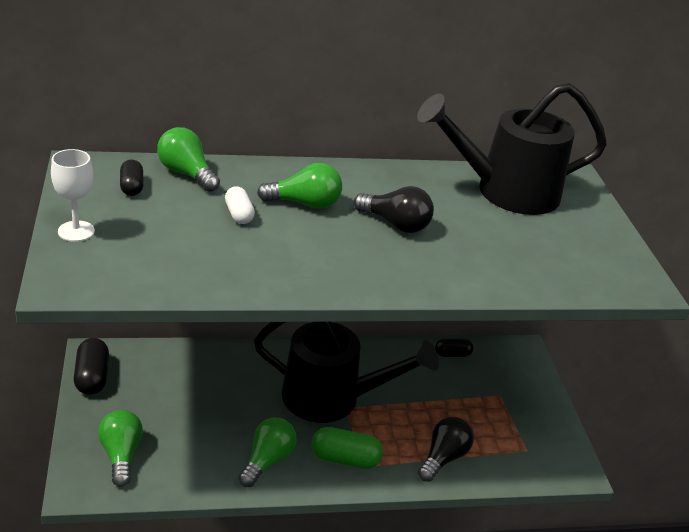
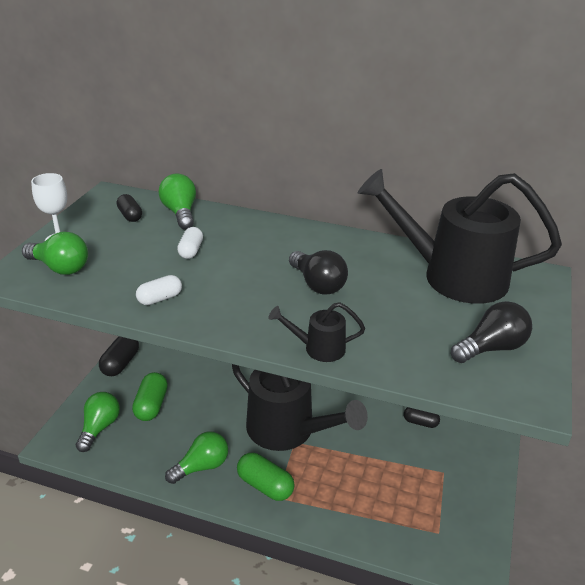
camera: 30 degrees right, 0 degrees up
black capsule [120,159,144,196] -> black capsule turned 45 degrees counterclockwise [117,194,142,222]
green light bulb [257,163,342,209] -> green light bulb moved to [22,232,88,275]
black light bulb [418,417,474,482] -> black light bulb moved to [451,301,532,363]
none -> green capsule [132,372,168,421]
none -> white capsule [136,275,182,305]
none -> black watering can [268,302,365,362]

